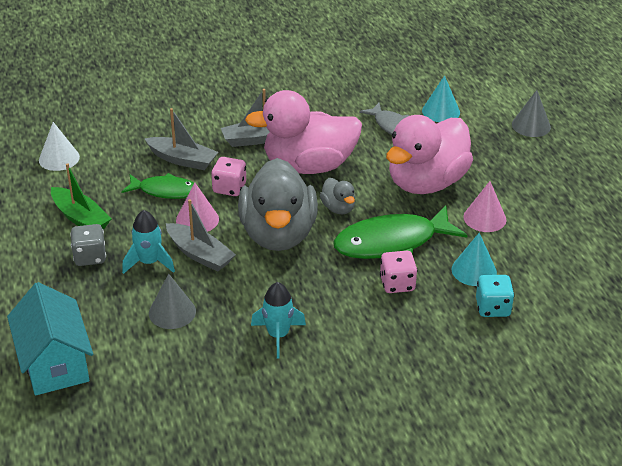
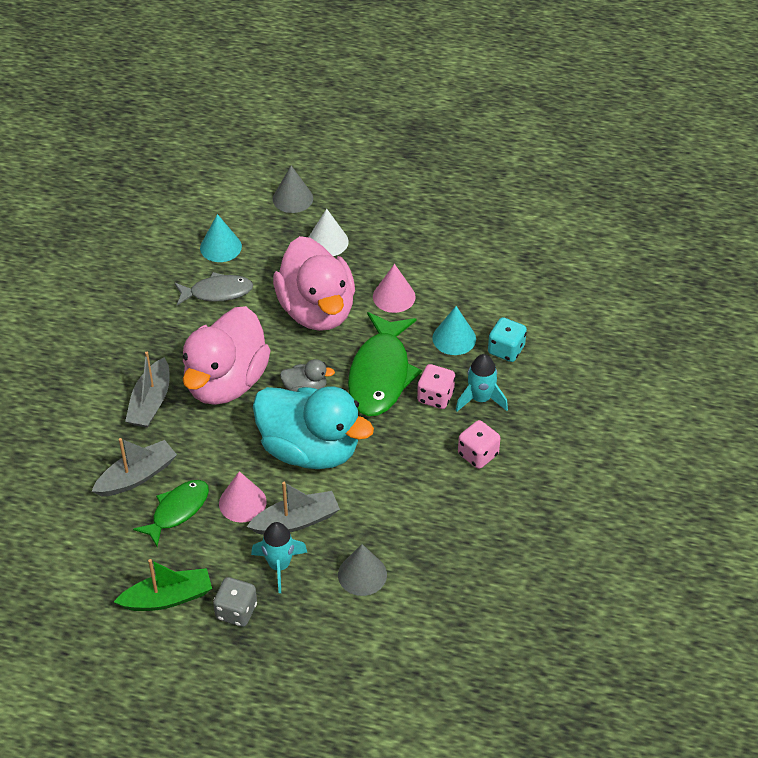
camera: 60 degrees left, 10 degrees up
turquoise house [7,282,93,395] -> none
white cone [39,122,80,171] -> white cone moved to [309,209,349,256]
pink dice [211,157,246,196] -> pink dice moved to [458,420,500,469]
grey duck [238,158,318,251] -> turquoise duck [253,386,374,469]
turquoise rocket [251,282,306,359] -> turquoise rocket moved to [456,354,508,412]

